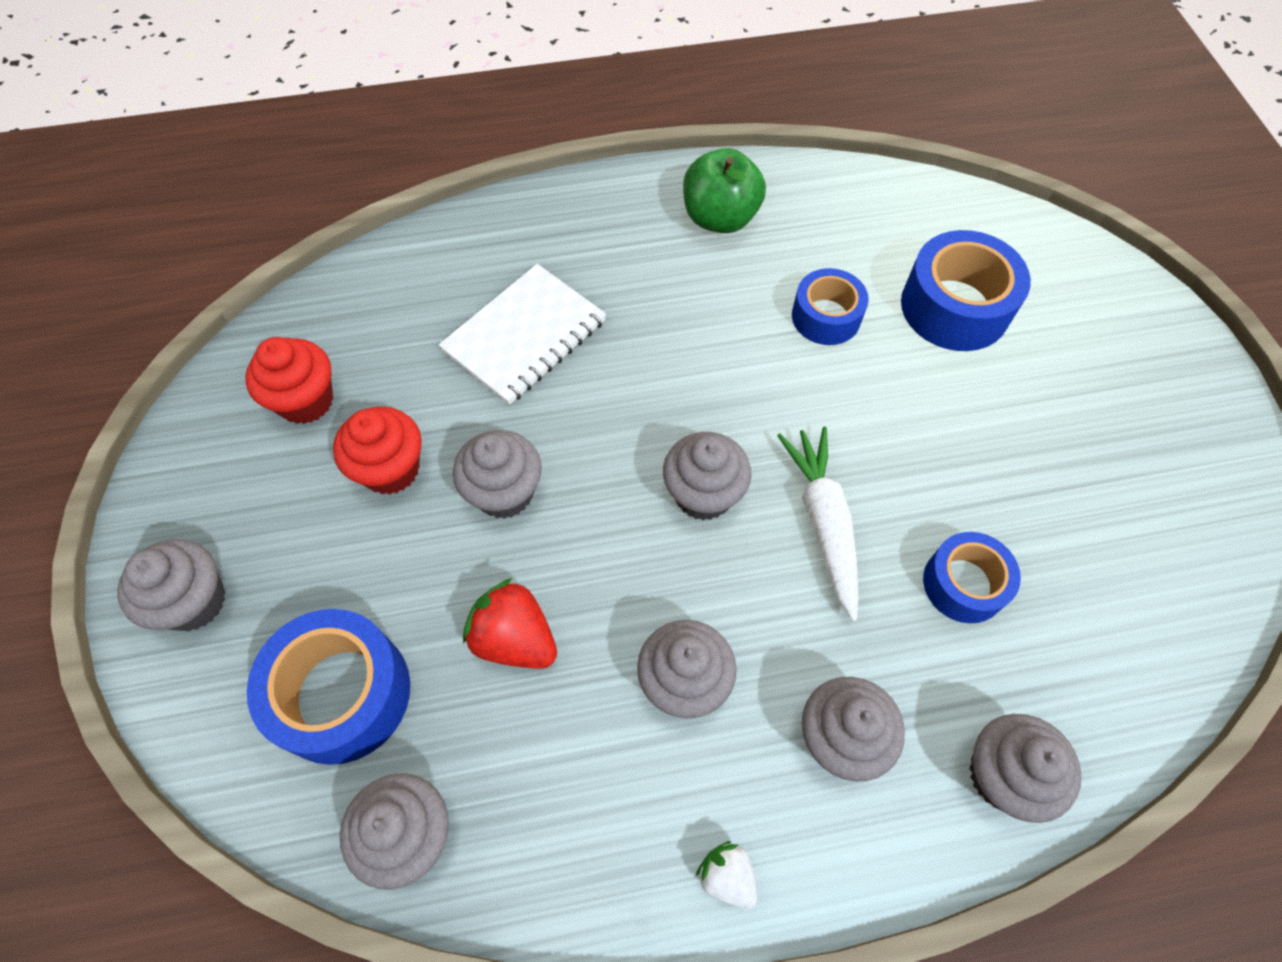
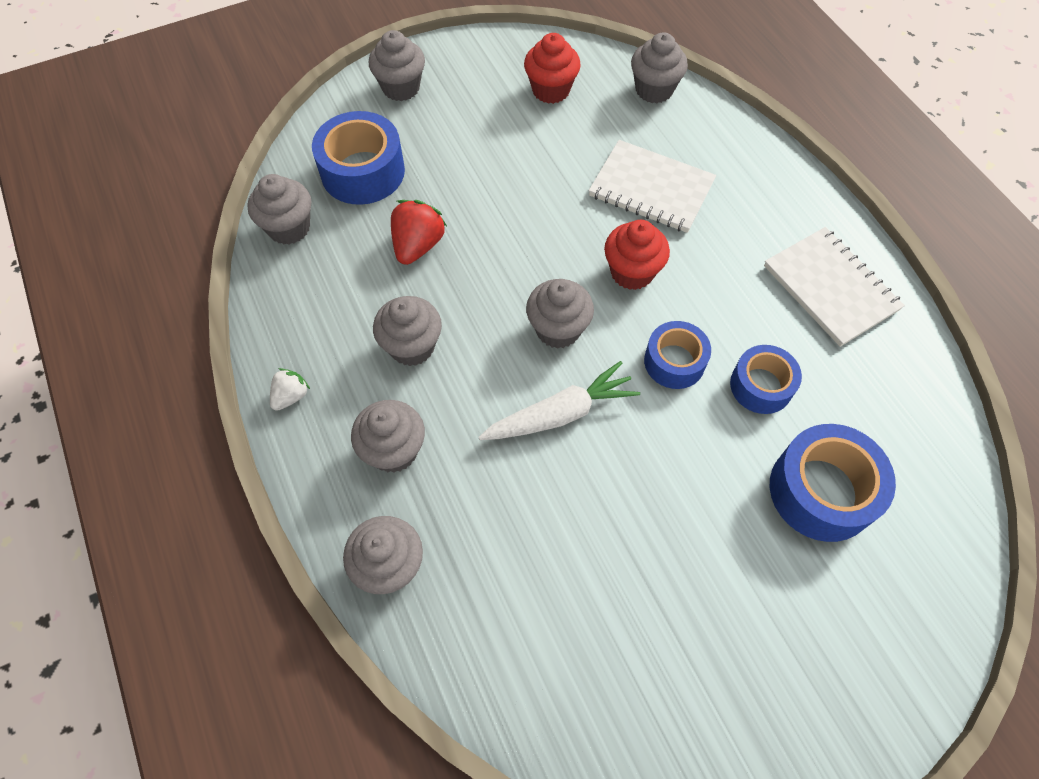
camera: 75 degrees right, 0 degrees up
red cupcake [333,407,422,495] -> red cupcake moved to [604,220,670,290]
grey cupcake [453,430,542,519] -> grey cupcake moved to [631,32,688,103]
green apple [683,148,766,233] -> white notebook [764,227,905,347]
blue tape [923,532,1021,623] -> blue tape moved to [644,321,711,389]

